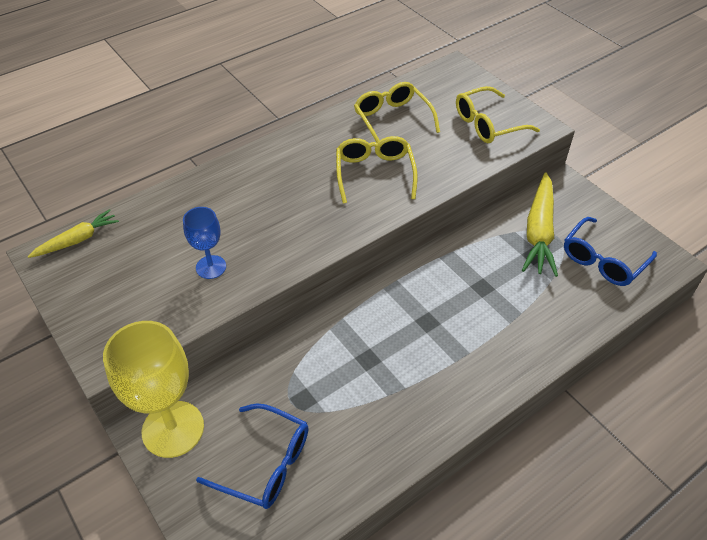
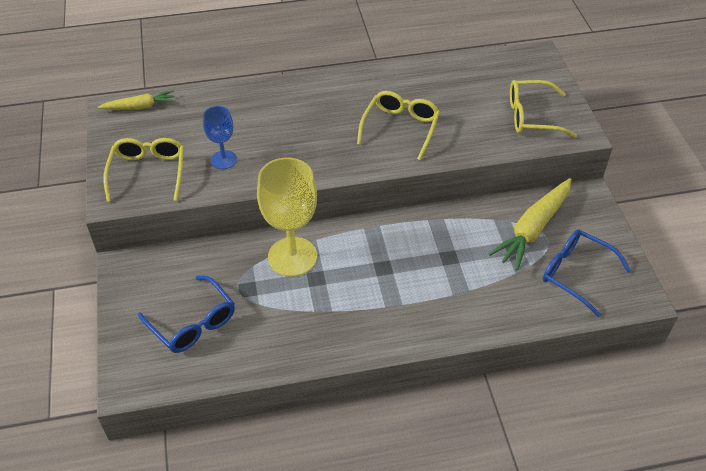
camera: 25 degrees right, 0 degrees up
yellow goblet [103,321,204,458] -> yellow goblet moved to [257,158,317,277]
yellow glasses [354,82,440,143] -> yellow glasses moved to [103,138,184,202]
blue glasses [564,217,657,286] -> blue glasses turned 60 degrees clockwise [543,229,631,317]

